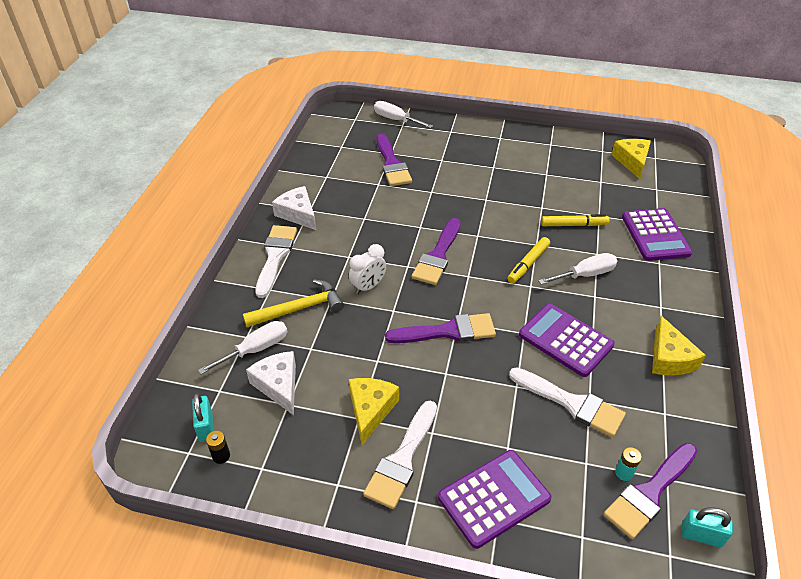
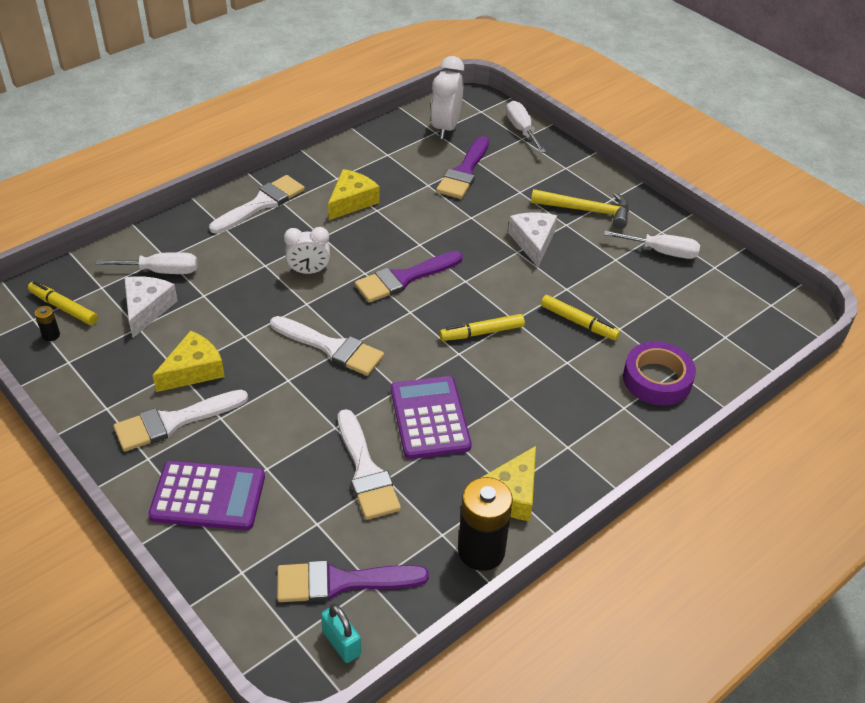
camera: 35 degrees right, 0 degrees up
turquoise padlock [192,393,214,442] -> yellow marker [28,281,98,325]
yellow hammer [243,279,344,327] -> yellow hammer moved to [531,189,629,229]
white cheese [272,186,316,230] -> white cheese moved to [508,213,557,267]
purple brush [385,313,496,343] -> white brush [270,316,384,376]
white screwdriver [538,253,617,285] -> white screwdriver moved to [604,231,700,259]
yellow cheese [611,139,651,179] -> yellow cheese moved to [328,169,380,220]
turquoise battery [615,447,642,481] -> none
purple calculator [622,208,692,261] -> purple tape [623,341,696,406]
none -> white clock [431,56,464,139]
none -> black battery [458,477,513,571]

